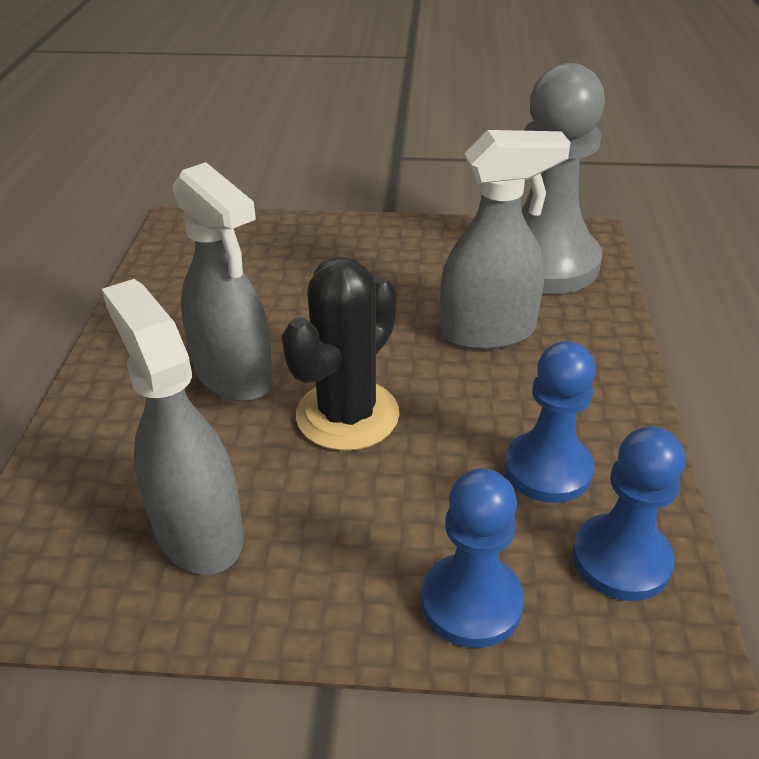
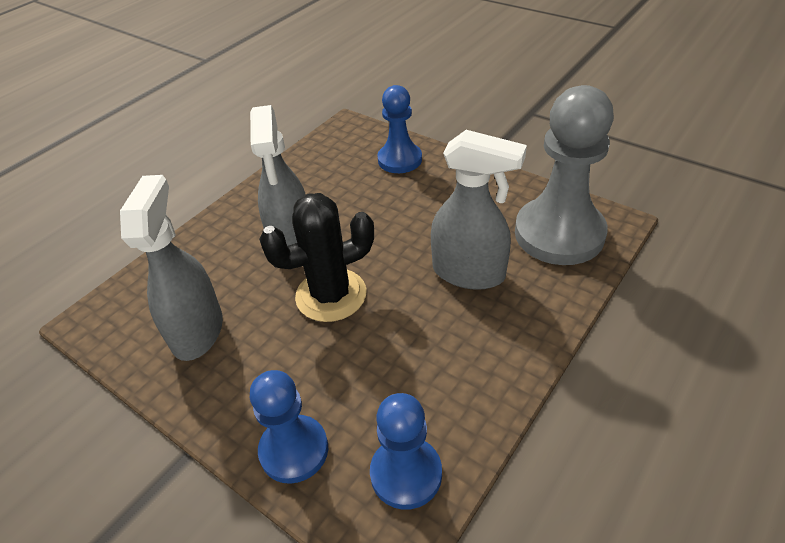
camera: 35 degrees right, 5 degrees up
blue pawn [505,341,596,503] -> blue pawn moved to [377,85,422,173]

